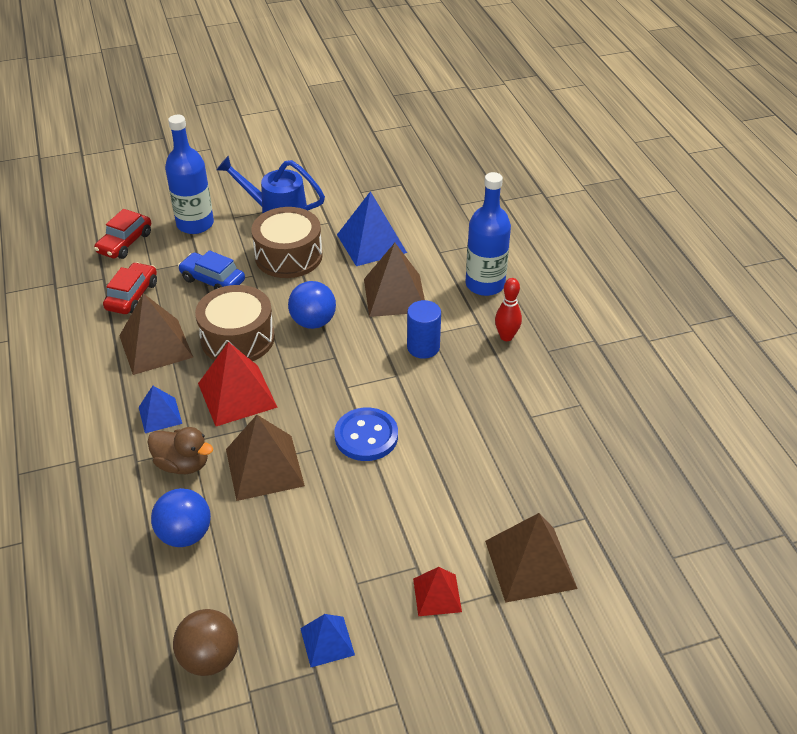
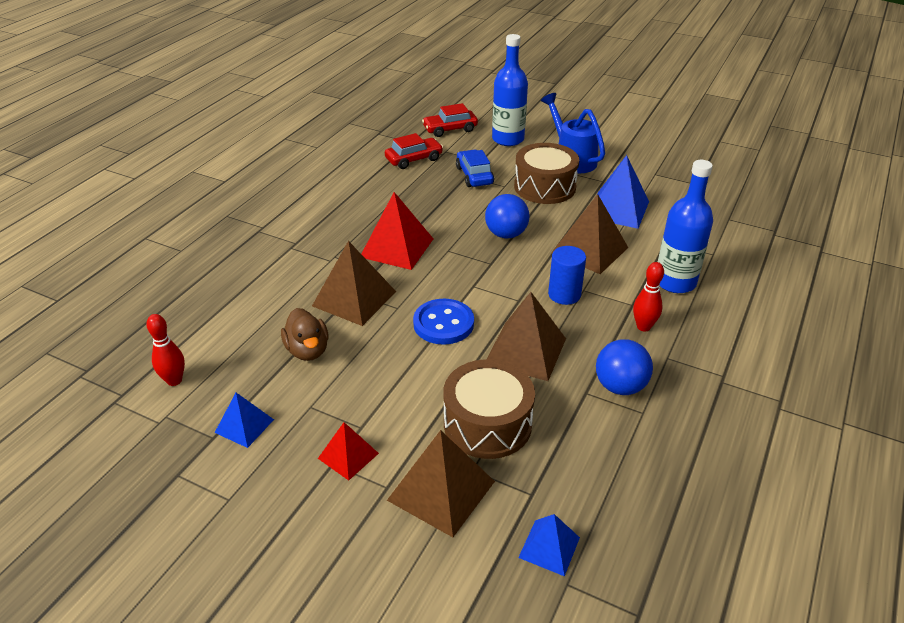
camera: 45 degrees right, 5 degrees down
brown pyramid [119,293,193,375] -> brown pyramid moved to [487,292,566,381]
blue pyramid [139,386,182,433] -> blue pyramid moved to [518,514,580,576]
brown duck [147,427,213,474] -> brown duck moved to [281,308,329,361]
blue ball [151,488,211,547] -> blue ball moved to [596,339,653,395]
brown ball [173,609,238,676] -> red bowling pin [146,314,185,386]
brown drum [195,285,275,361] -> brown drum moved to [443,359,535,459]

